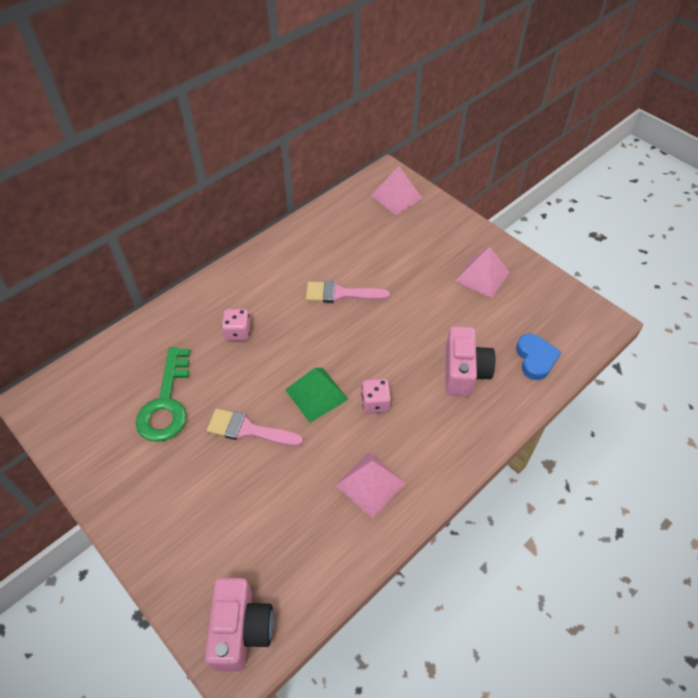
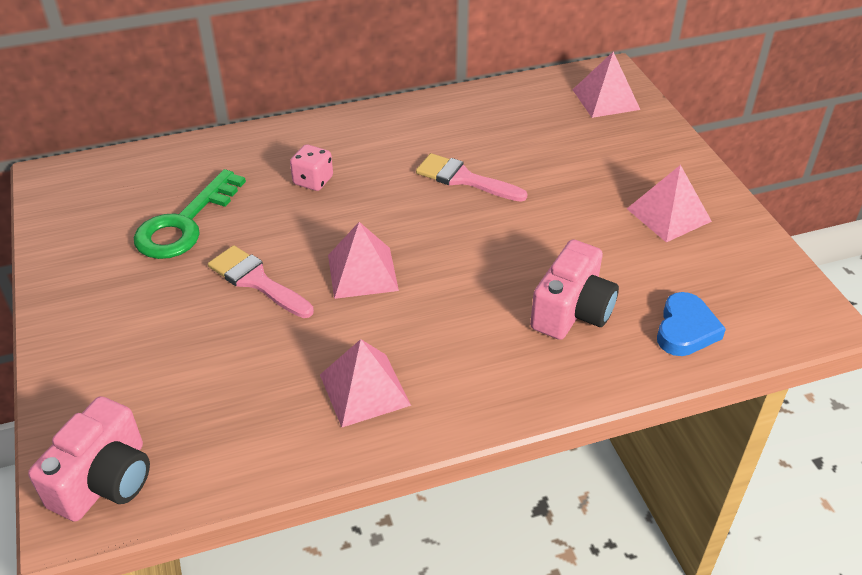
camera: 25 degrees right, 10 degrees down
green pyramid [285,368,349,423] -> pink pyramid [328,222,399,299]
pink dice [361,379,391,413] -> none

